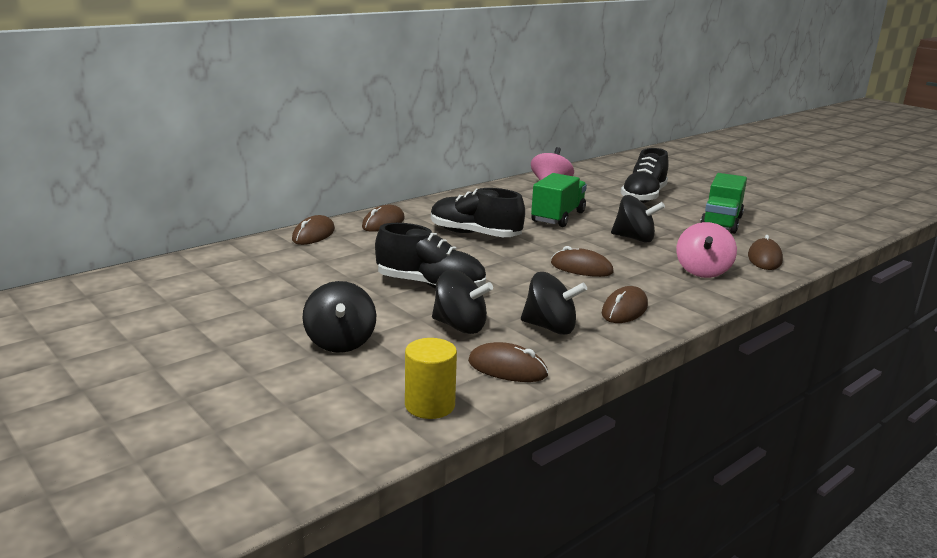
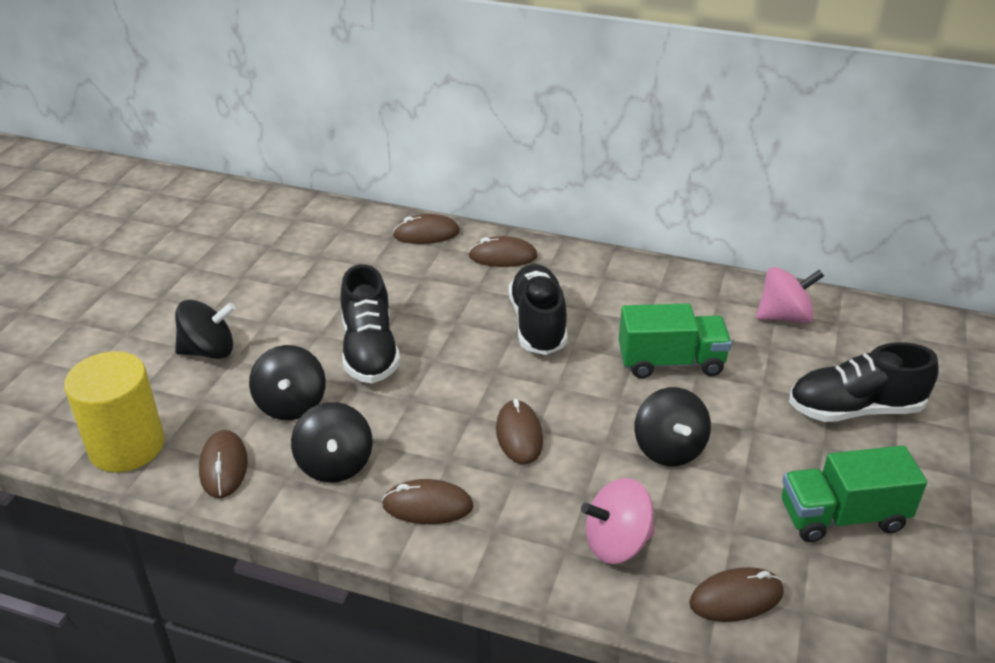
camera: 60 degrees right, 15 degrees up
black spinning top [302,281,376,353] -> black spinning top turned 150 degrees counterclockwise [175,300,235,359]
yellow cylinder [405,338,457,419] -> yellow cylinder [64,351,165,472], size x1.56

